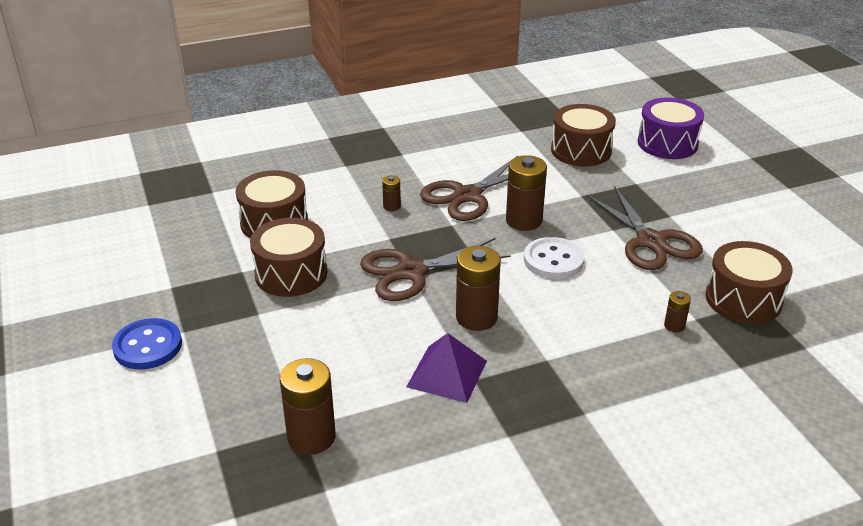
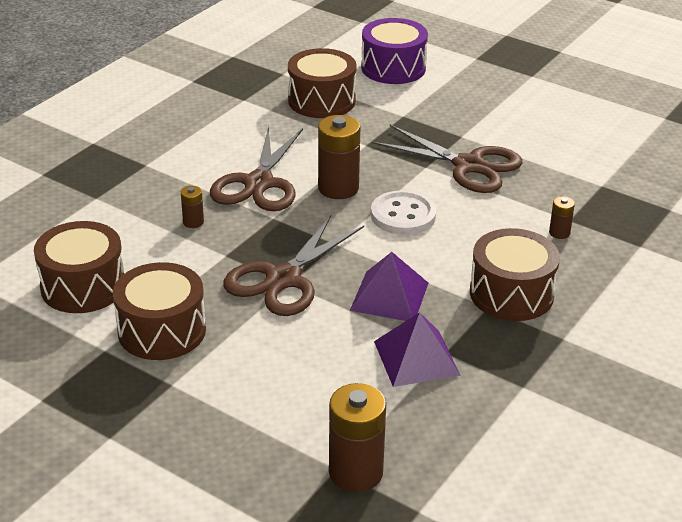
camera: 35 degrees left, 0 degrees up
blue button [112,318,182,370] -> none
brown battery [456,246,501,331] -> purple pyramid [350,252,428,321]
brown drum [705,241,793,324] -> brown drum moved to [470,228,560,321]

